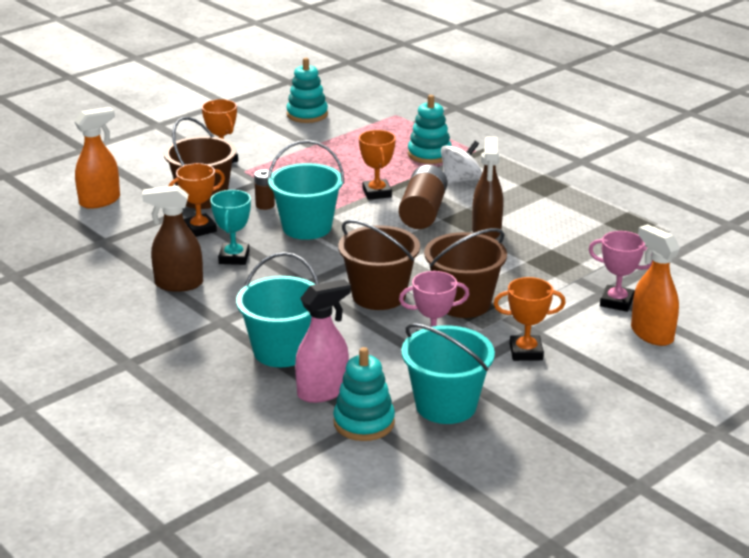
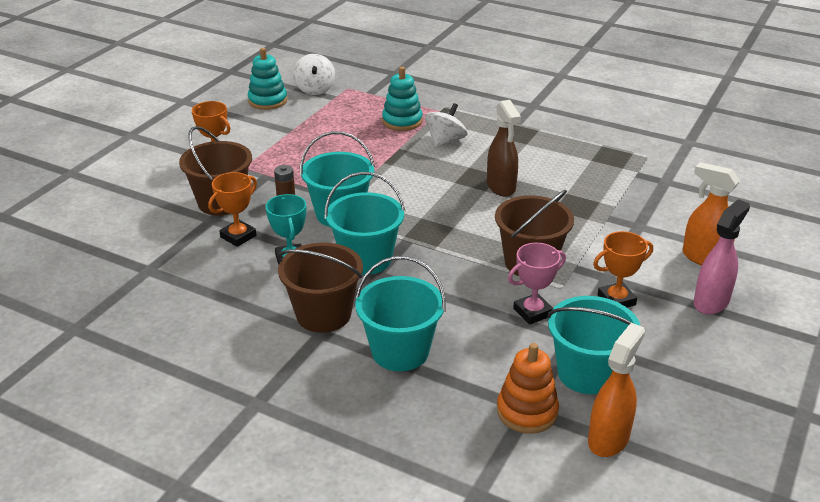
camera: 20 degrees left, 5 degrees up
orange spray bottle [74,107,120,209] -> orange spray bottle moved to [588,323,645,457]
brown spray bottle [142,185,203,292] -> none
pink spray bottle [295,279,351,403] -> pink spray bottle moved to [693,199,750,315]
turquoise stacking toy [333,347,395,441] -> orange stacking toy [497,343,559,434]
brown bucket [338,220,420,310] -> brown bucket moved to [278,243,363,333]
orange trophy [359,130,396,200] -> none
brown battery [399,165,447,229] -> none
pink trophy [589,231,653,312] -> none
none -> white spinning top [293,54,335,95]
none -> turquoise bucket [324,172,405,275]

